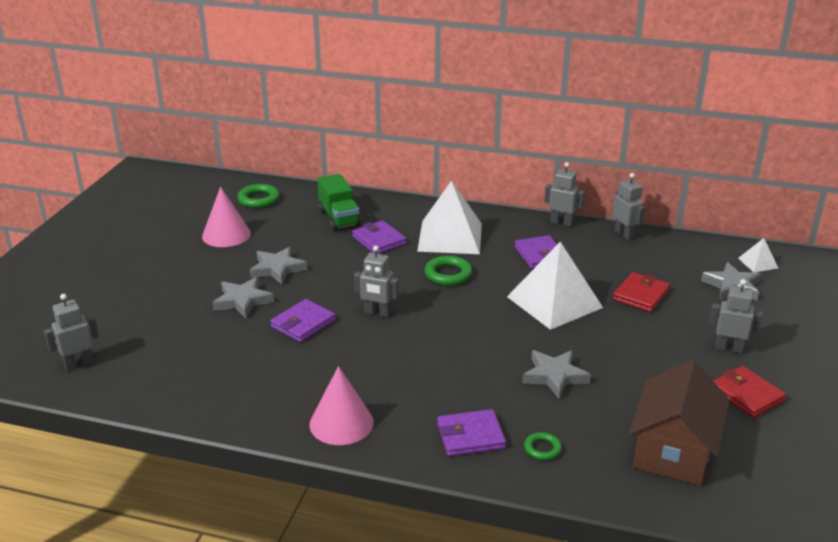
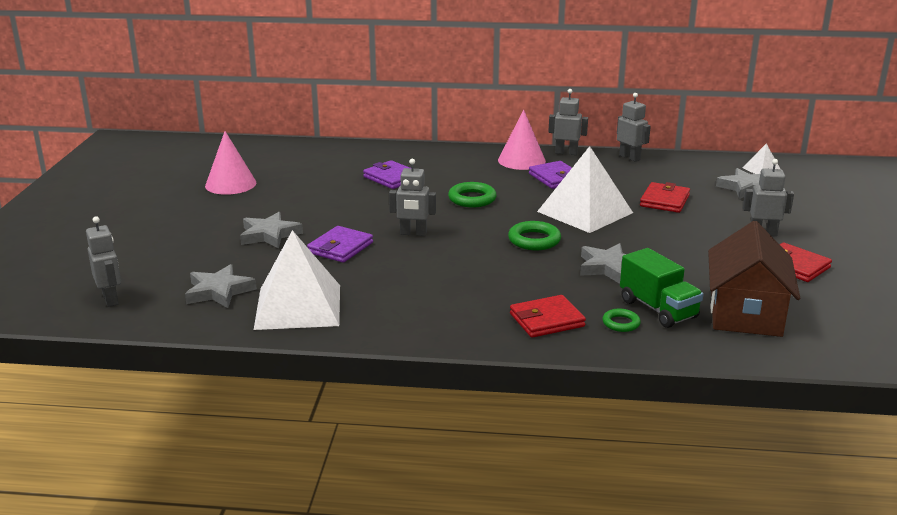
camera: 10 degrees left, 5 degrees down
grey robot [44,294,99,371] -> grey robot turned 105 degrees clockwise [86,216,121,307]
green ring [237,184,280,208] -> green ring moved to [508,221,561,250]
grey star [249,247,307,284] -> grey star moved to [185,264,257,308]
pink cone [309,366,374,445] -> pink cone moved to [498,110,546,170]
green truck [317,174,361,231] -> green truck moved to [620,248,704,328]
white pyramid [417,180,482,254] -> white pyramid moved to [254,230,340,330]
purple wallet [437,409,506,456] -> red wallet [510,295,586,338]

